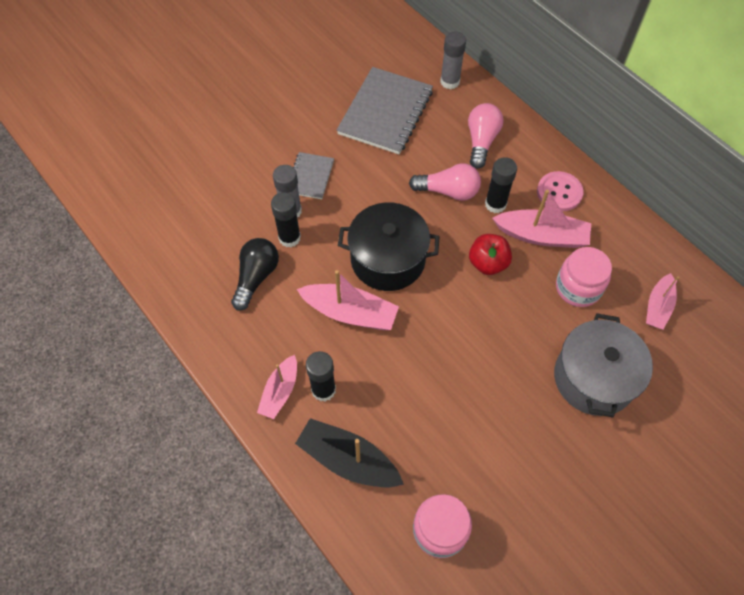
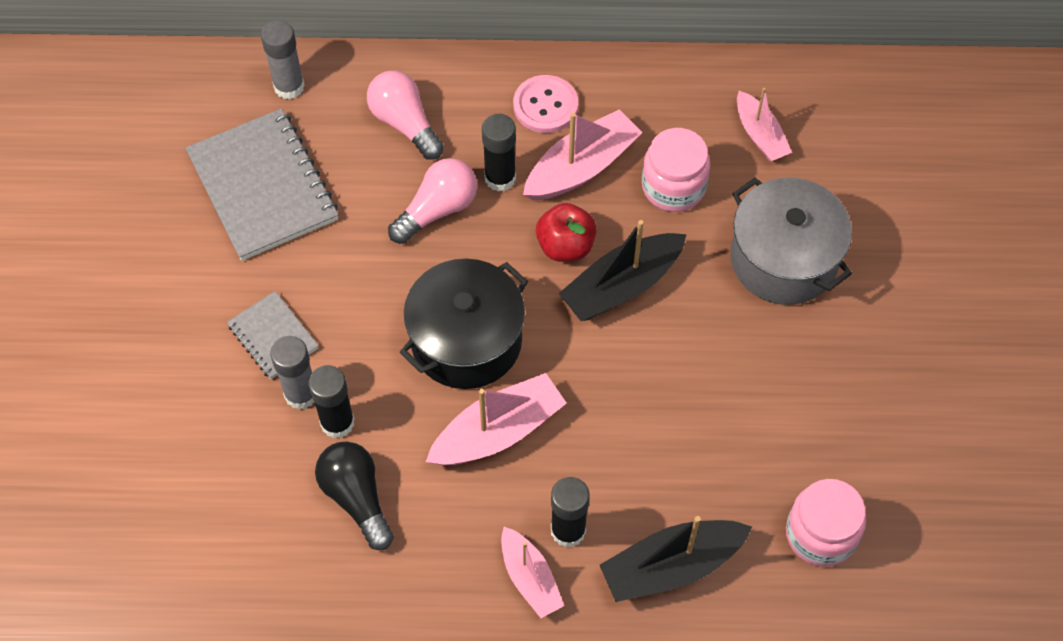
camera: 50 degrees left, 0 degrees up
none -> black boat [559,220,687,321]

